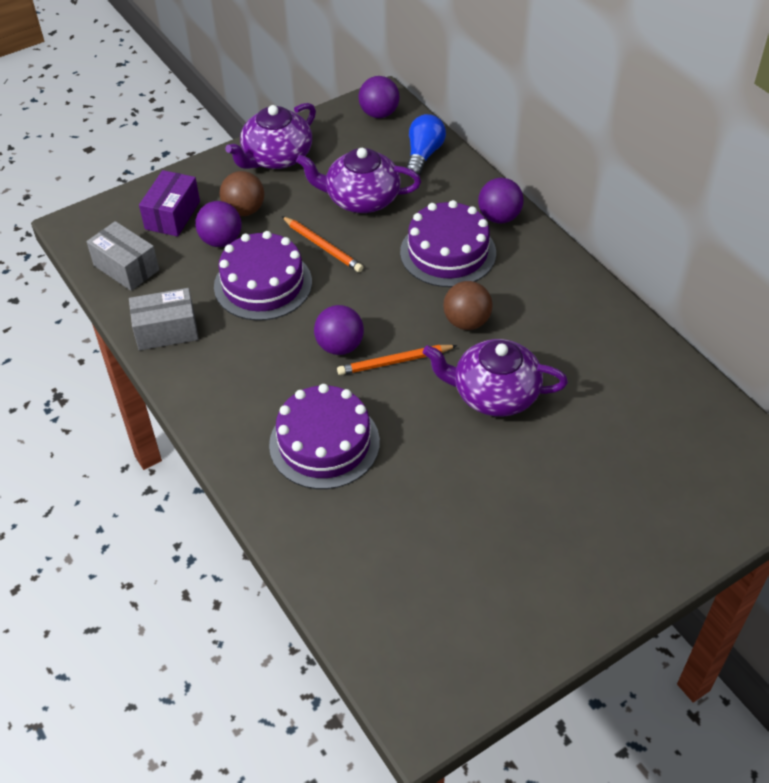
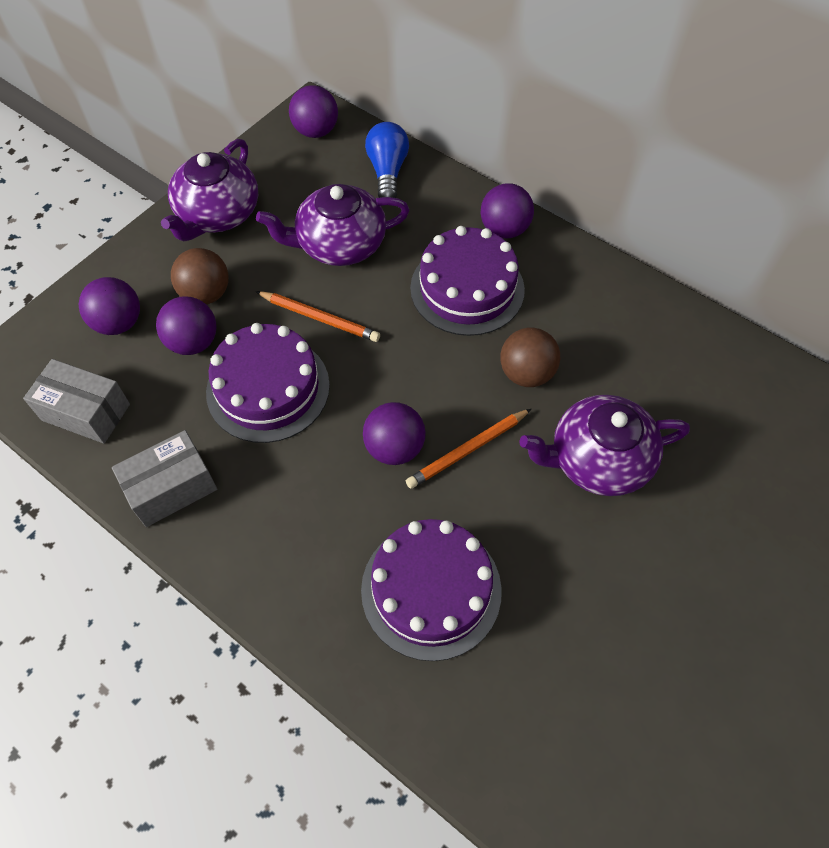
camera: 20 degrees left, 10 degrees up
purple box [139,170,200,237] -> purple ball [79,277,140,335]

